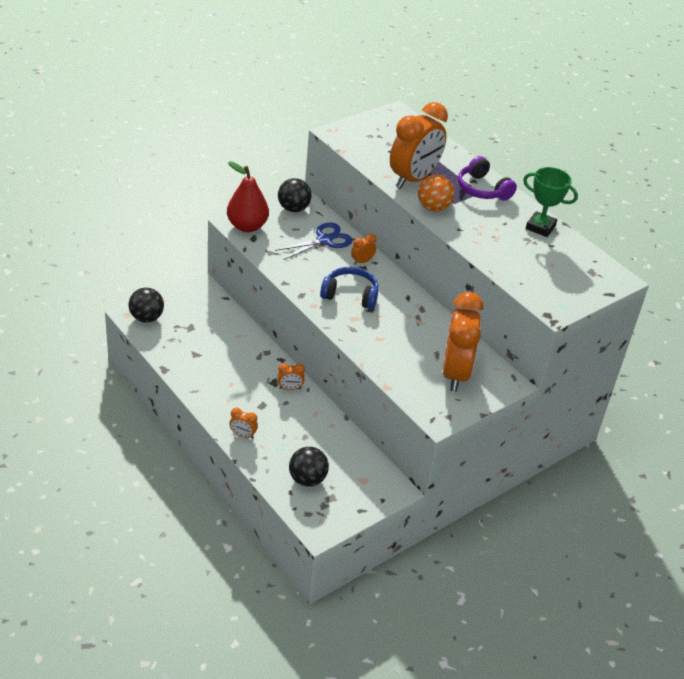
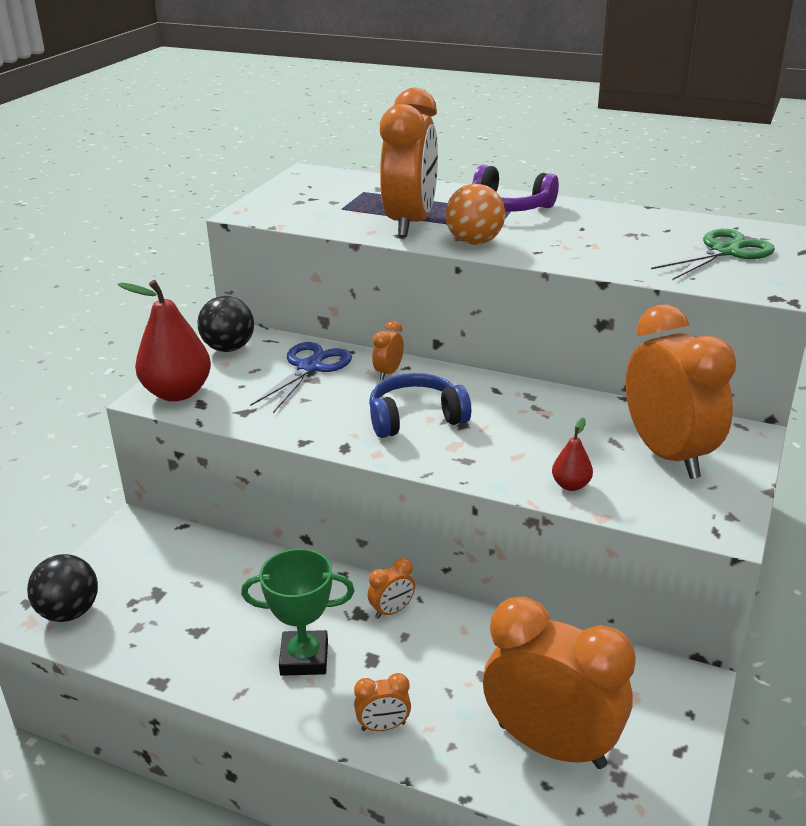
camera: 25 degrees left, 10 degrees down
black ball [289,447,329,487] -> orange clock [483,597,636,769]
green trophy [523,167,578,237] -> green trophy moved to [241,548,354,676]
none -> red pear [552,417,593,491]
none -> green scissors [651,229,775,280]

